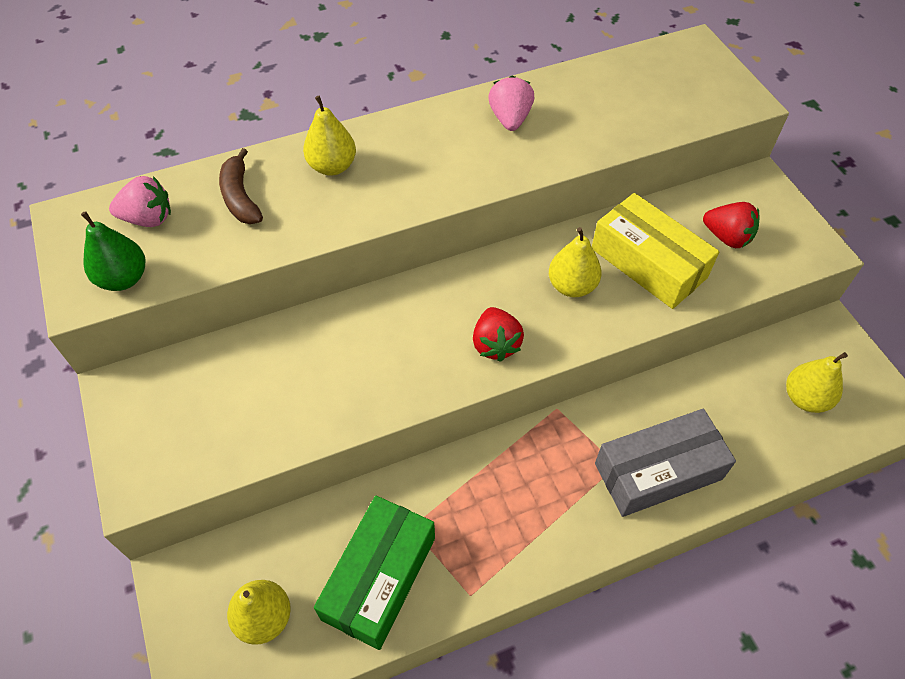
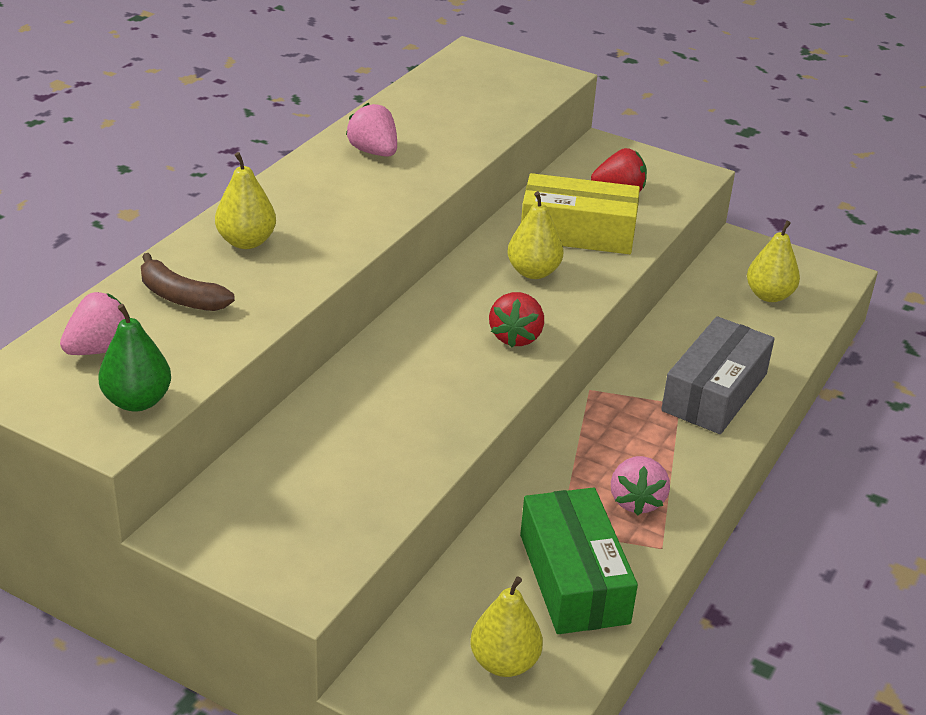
camera: 40 degrees left, 20 degrees down
red strawberry [473,307,524,362] -> red strawberry turned 60 degrees clockwise [489,292,544,348]
none -> pink strawberry [611,456,670,516]

